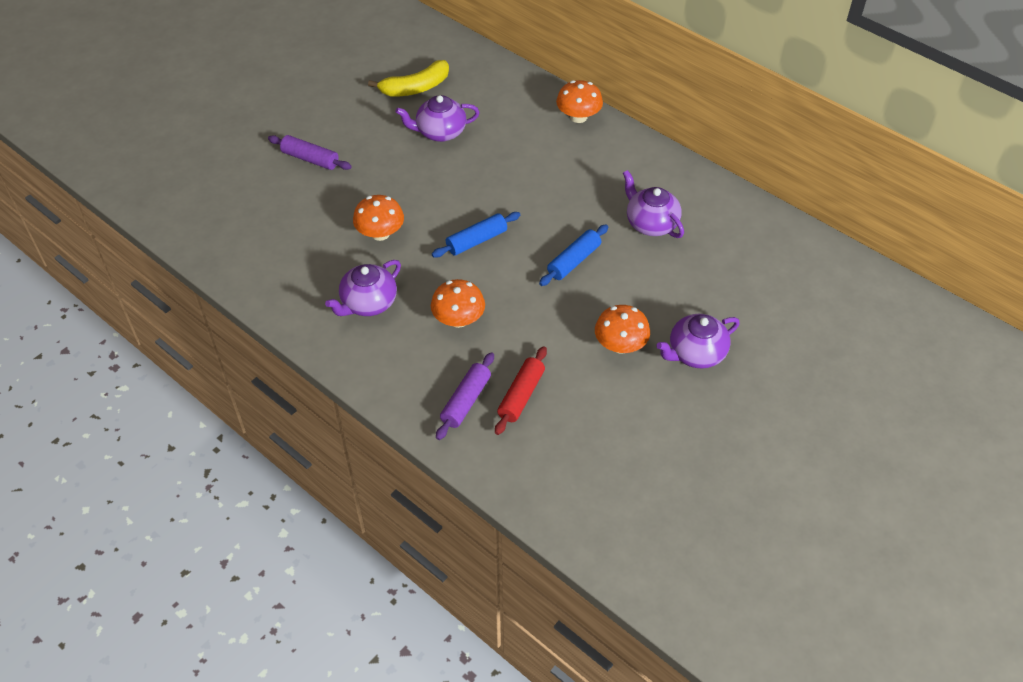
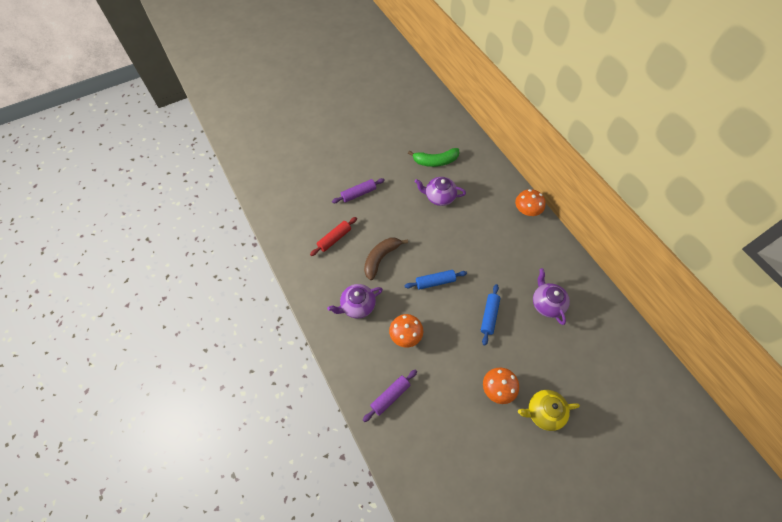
camera: 20 degrees right, 10 degrees up
purple rolling pin [268,135,352,170] -> purple rolling pin turned 75 degrees counterclockwise [332,178,385,203]
orange mushroom [353,195,404,241] -> brown banana [364,238,408,280]
yellow banana [368,60,449,96] -> green banana [408,148,459,167]
red rolling pin [495,346,547,435] -> red rolling pin moved to [310,217,357,256]
blue rolling pin [539,224,608,286] -> blue rolling pin turned 45 degrees counterclockwise [481,284,500,346]
purple teapot [656,314,740,368] -> yellow teapot [518,390,580,431]

